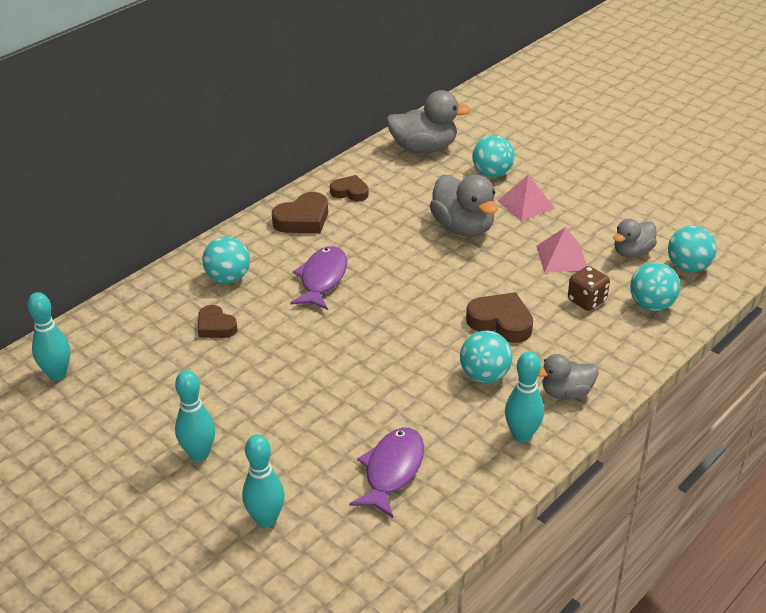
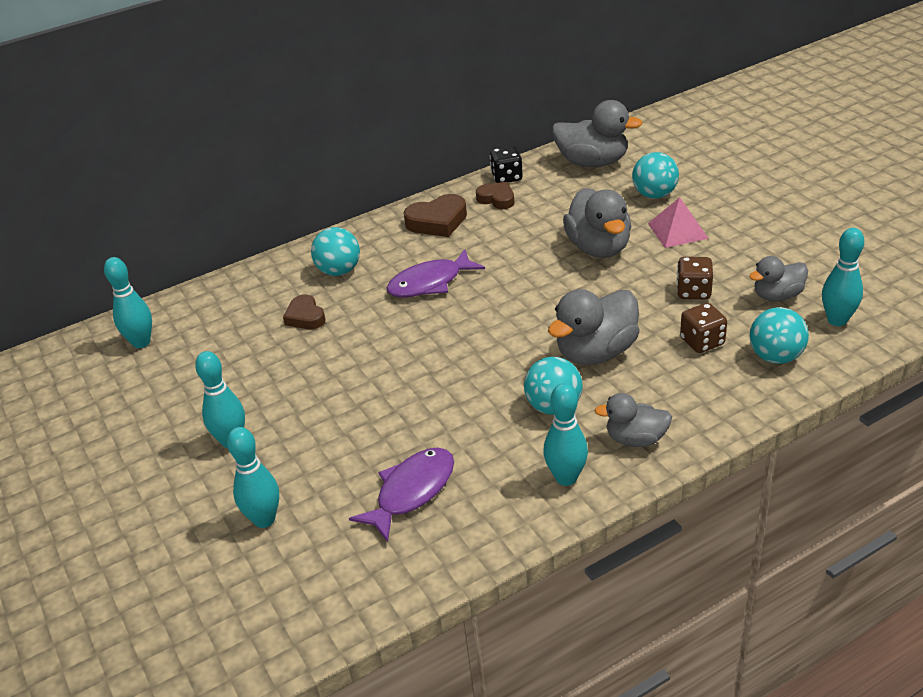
camera: 20 degrees right, 0 degrees up
purple fish [290,246,347,310] -> purple fish turned 150 degrees counterclockwise [386,249,485,298]
brown heart [466,292,533,343] -> grey duck [548,289,640,365]
pink pyramid [536,227,587,273] -> brown dice [676,257,713,299]
turquoise ball [668,225,717,273] -> turquoise bowling pin [822,228,864,326]
none -> black dice [490,146,523,183]

